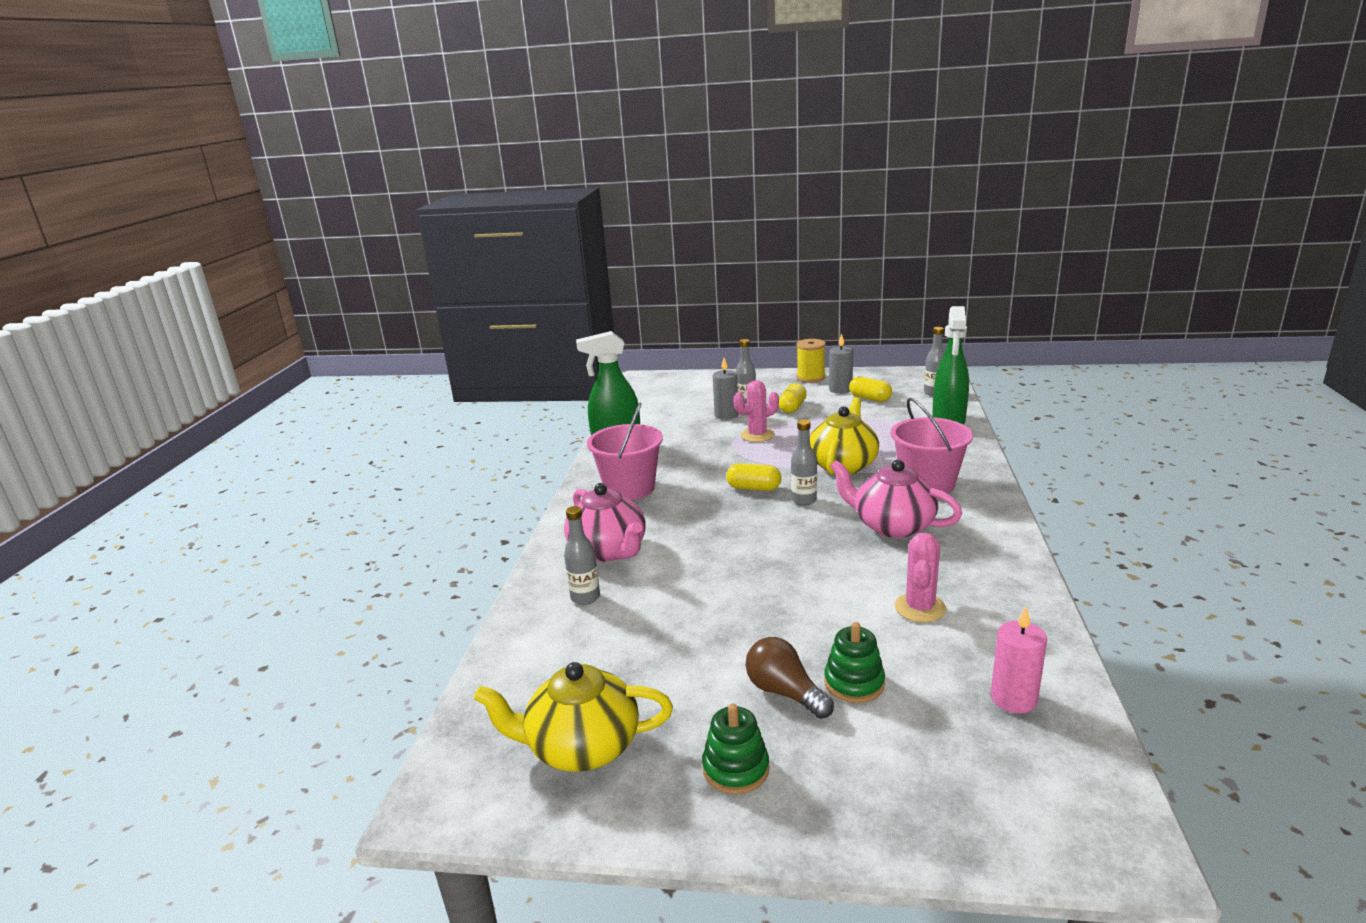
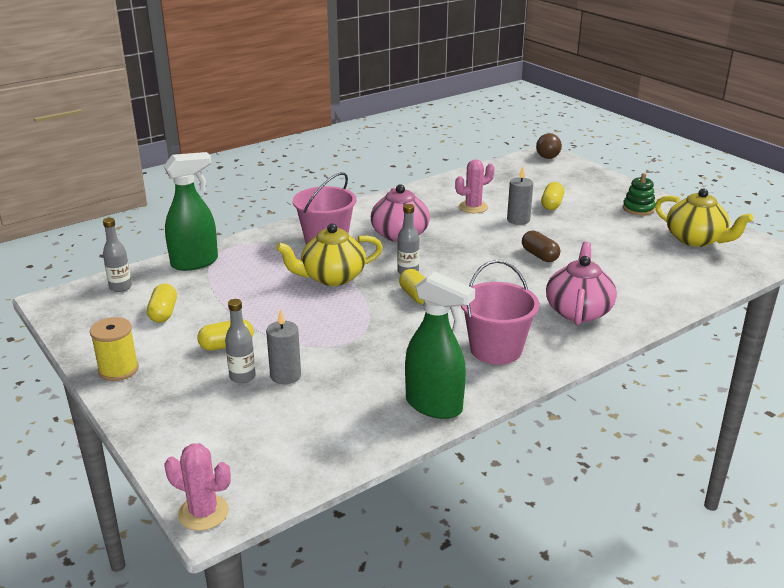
camera: 135 degrees left, 5 degrees up
grey bottle [564,506,600,605] -> none
pink cactus [733,380,779,442] -> pink cactus moved to [165,443,231,531]
brown light bulb [746,637,834,719] -> brown light bulb moved to [536,133,562,159]
green stacking toy [824,622,885,703] -> yellow capsule [541,182,564,210]
grey candle [829,334,853,394] -> grey candle moved to [507,167,533,225]
pink candle [991,607,1047,714] -> none
none -> brown capsule [522,230,560,262]

